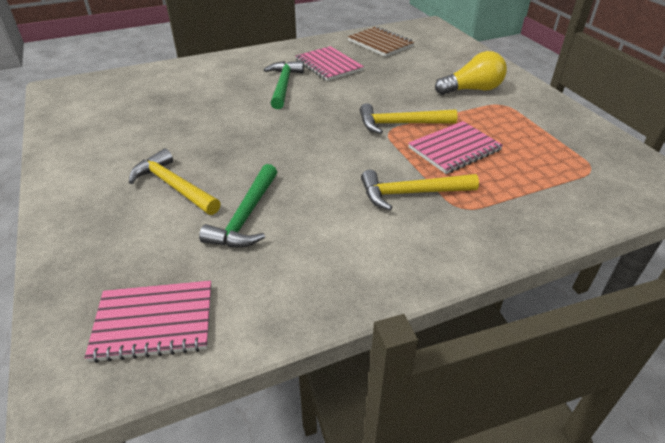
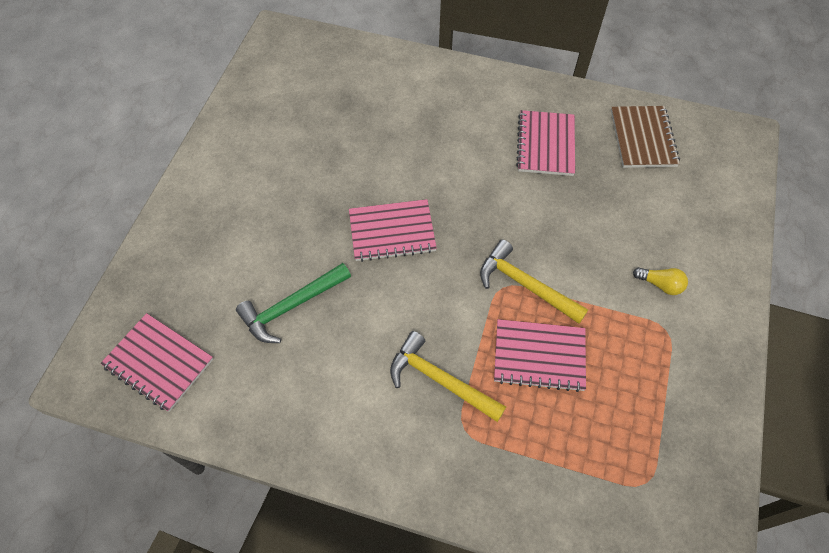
camera: 40 degrees right, 20 degrees up
yellow hammer [129,149,221,215] -> none
green hammer [264,61,304,109] -> none
yellow light bulb [435,51,507,95] -> yellow light bulb [633,267,688,295], size x0.54
none -> pink notebook [349,199,437,262]

